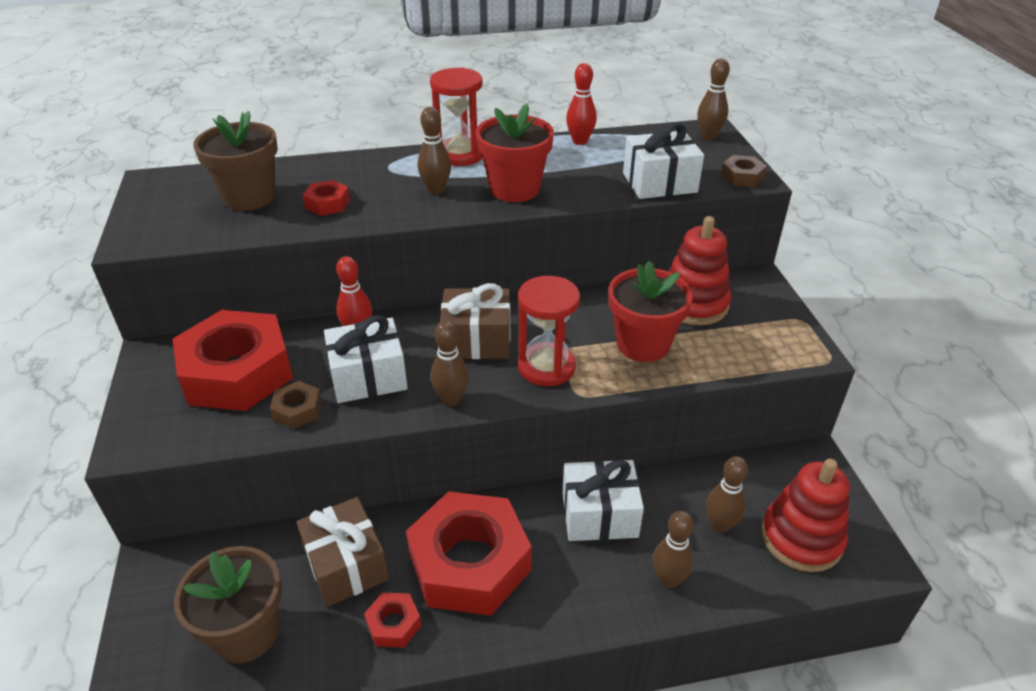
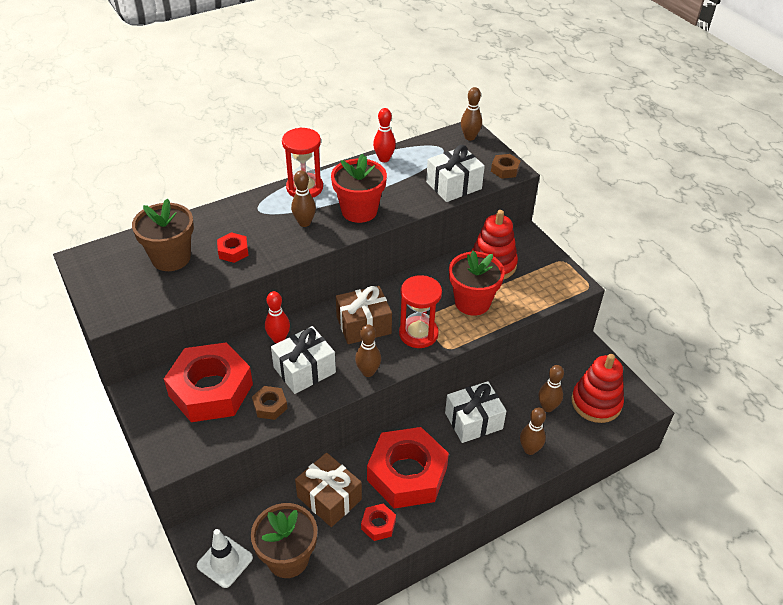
camera: 20 degrees left, 5 degrees up
none -> white traffic cone [197,529,253,588]

